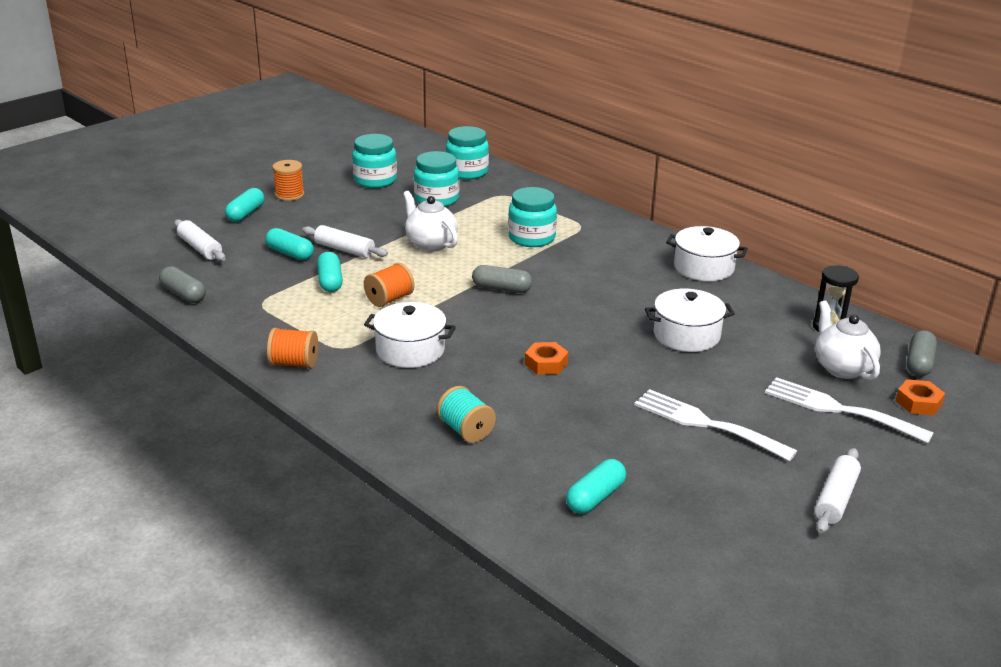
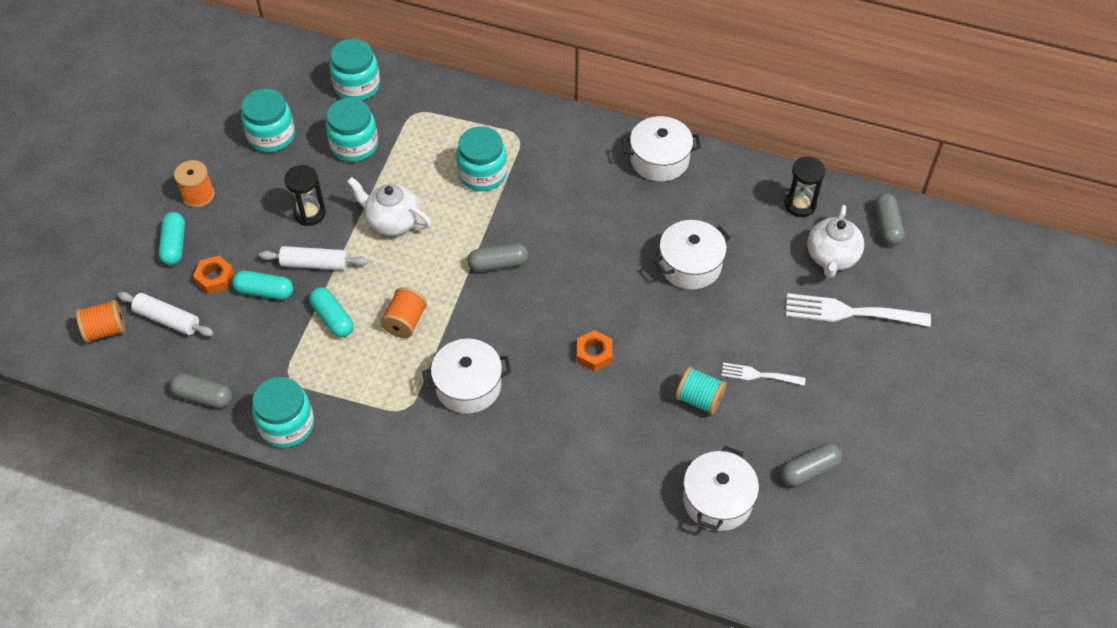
camera: 25 degrees left, 25 degrees up
orange spool [267,328,318,368] -> orange spool moved to [76,299,126,343]
turquoise spool [437,386,496,443] -> turquoise spool moved to [675,367,727,415]
turquoise capsule [566,459,626,514] -> white pot [683,446,759,531]
white fork [634,389,797,461] -> white fork [721,362,805,386], size x0.56
white rolling pin [814,448,861,533] -> none
white teapot [816,300,881,381] -> white teapot turned 120 degrees counterclockwise [807,205,864,278]
orange nut [896,379,945,415] -> orange nut moved to [193,256,235,294]
none -> turquoise jar [252,377,314,448]
none -> black hourglass [284,165,326,226]
none -> grey capsule [781,443,842,487]

